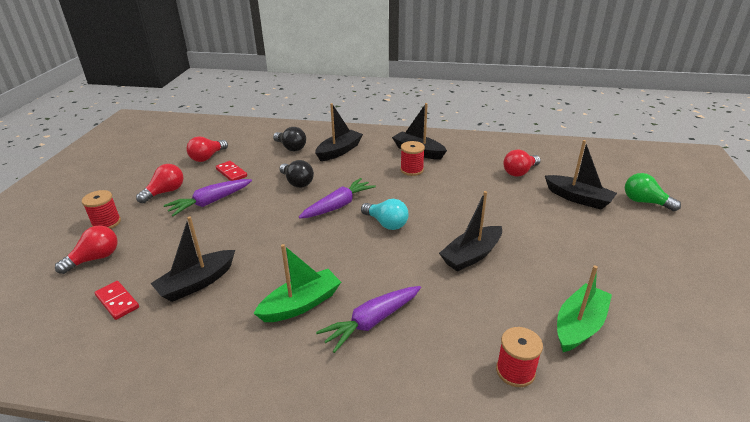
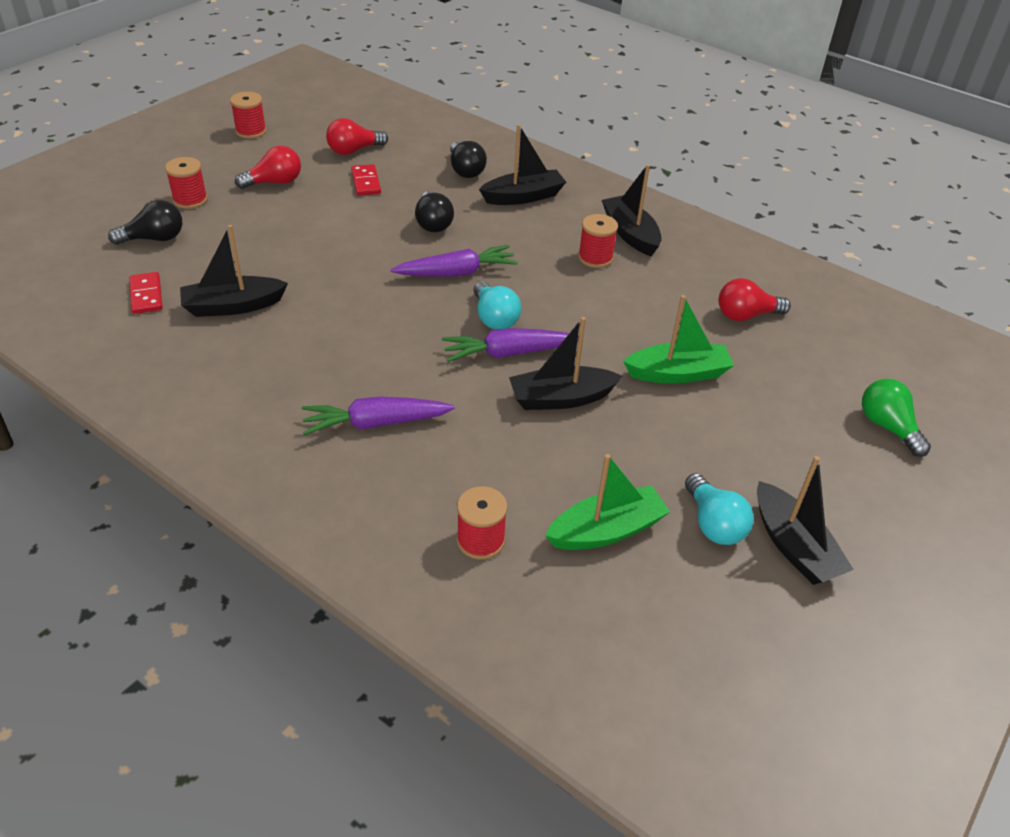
camera: 25 degrees right, 10 degrees up
red light bulb [55,225,118,274] -> black light bulb [108,200,182,245]
purple carrot [164,179,252,216] -> purple carrot moved to [442,328,579,362]
green boat [254,244,341,322] -> green boat moved to [623,295,734,384]
black boat [545,140,617,209] -> black boat moved to [757,456,854,585]
none -> red spool [230,92,267,139]
none -> turquoise light bulb [685,473,754,545]

